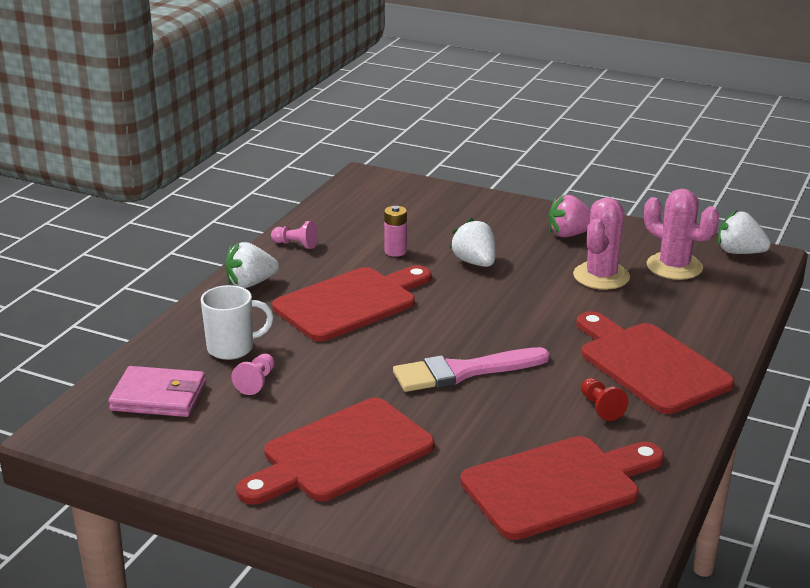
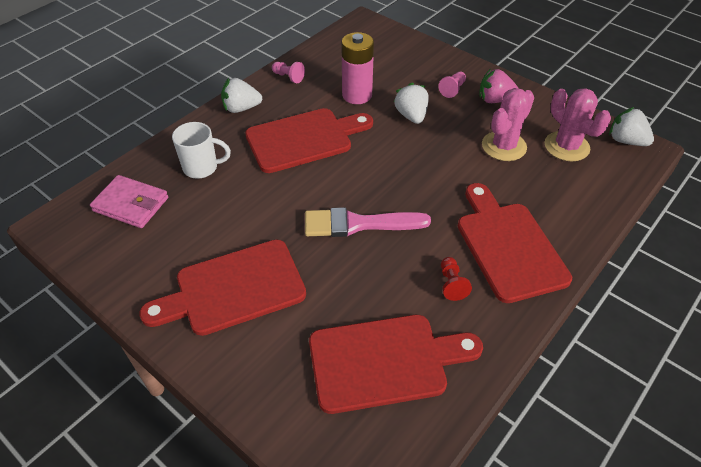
camera: 15 degrees right, 20 degrees up
pink pawn [232,353,275,395] -> pink pawn moved to [438,72,466,98]
pink battery [384,206,407,257] -> pink battery [341,32,374,104], size x1.78

